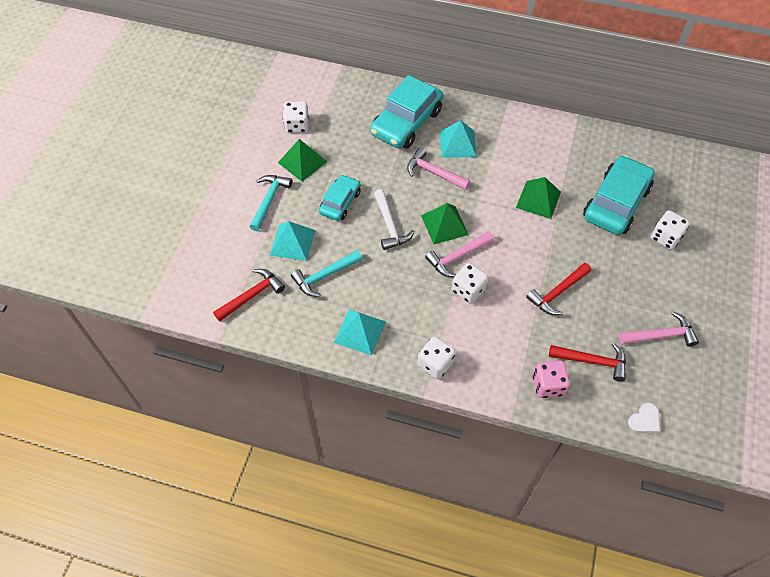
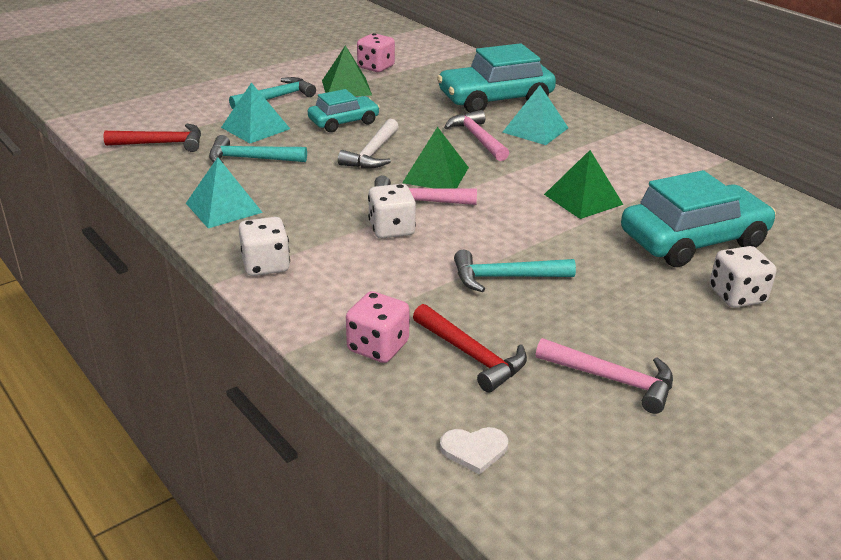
camera: 35 degrees right, 25 degrees down
white dice [283,101,309,133] -> pink dice [357,33,395,72]
red hammer [526,263,591,315] -> turquoise hammer [454,250,576,292]

